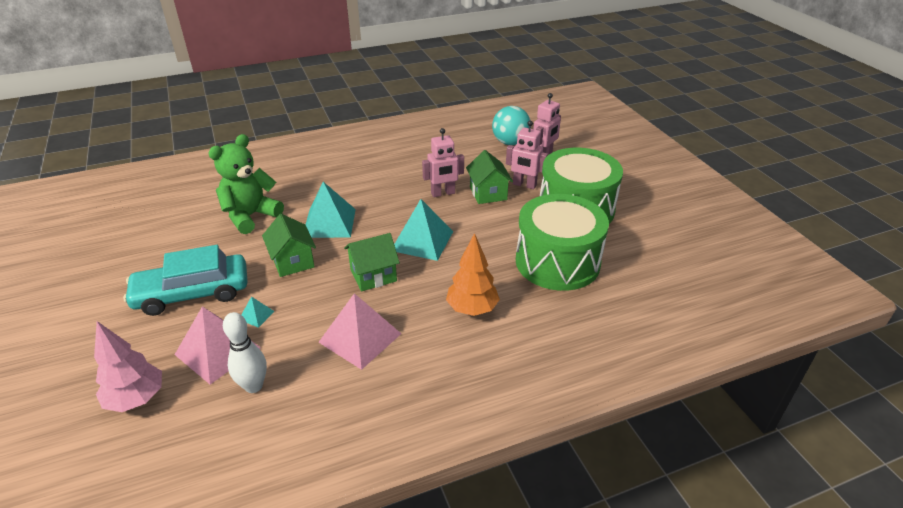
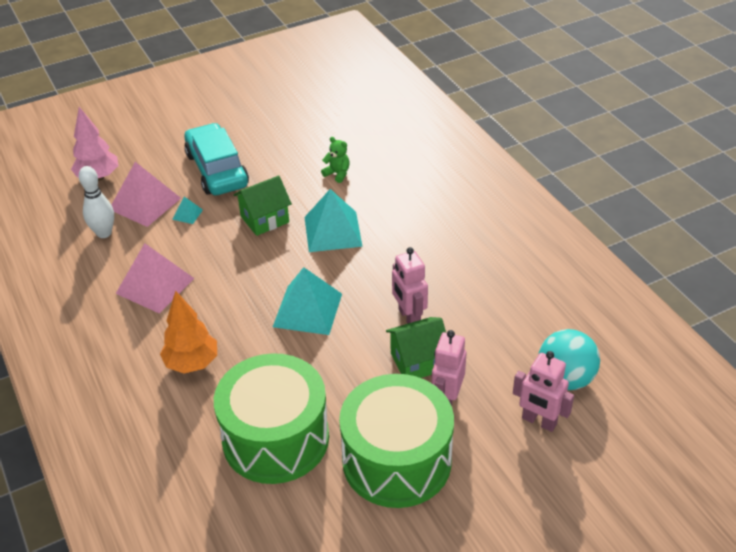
camera: 85 degrees right, 5 degrees up
green teddy bear [208,134,284,234] -> green teddy bear [321,137,350,183], size x0.46
green house [344,233,400,291] -> none

